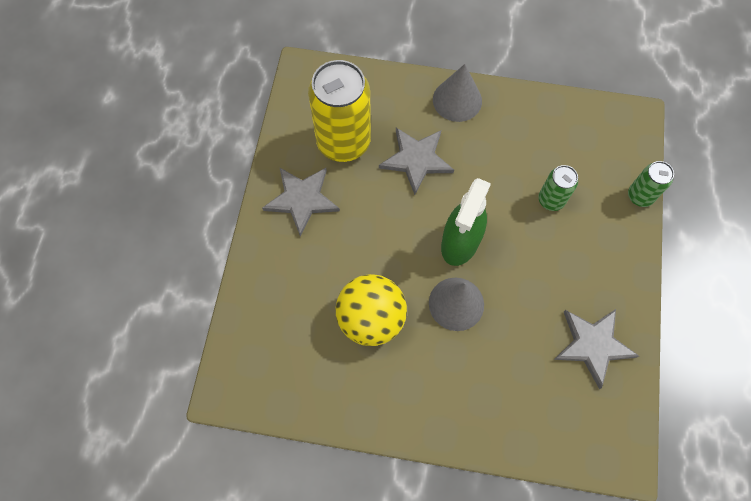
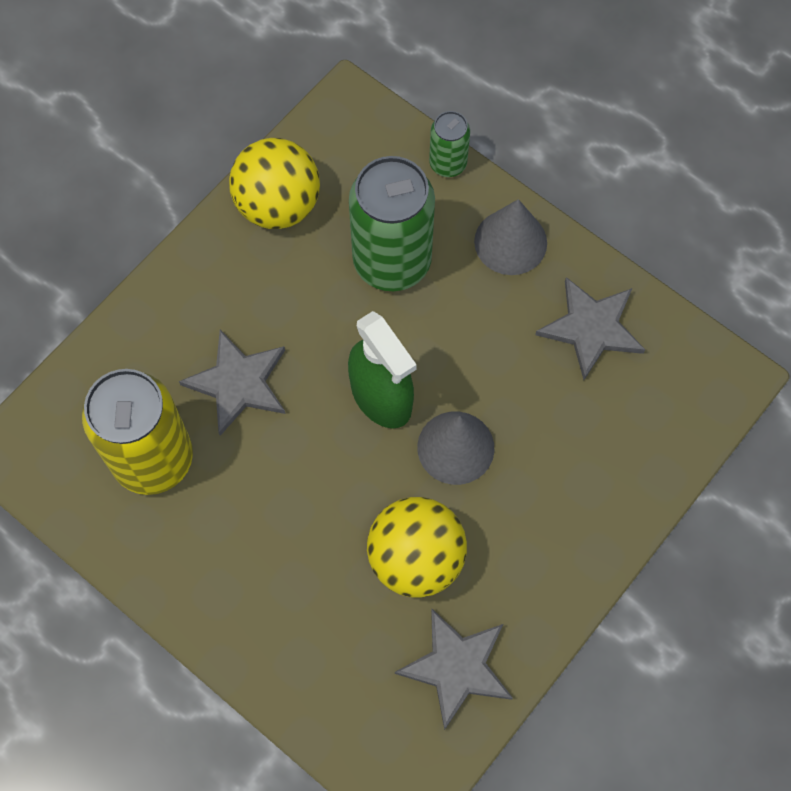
camera: 60 degrees left, 0 degrees up
grey star [262,167,340,237] -> grey star moved to [395,609,513,730]
grey cone [433,64,482,122] -> grey cone moved to [474,199,547,275]
green can [538,165,578,211] -> green can [349,156,435,291], size x2.01
none -> yellow ball [229,138,320,229]

